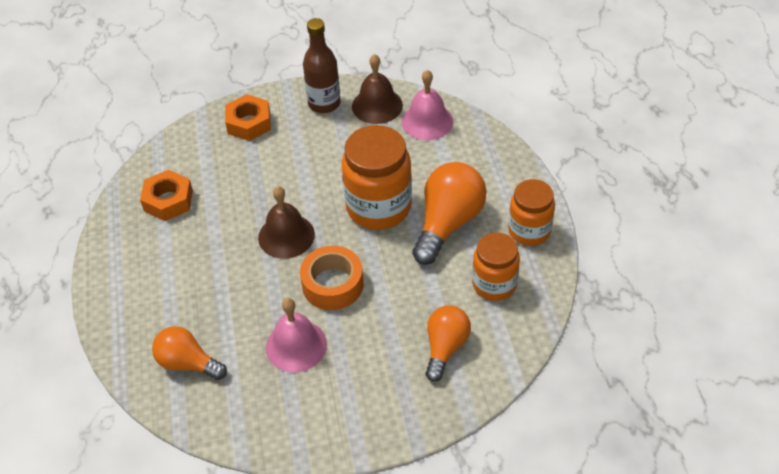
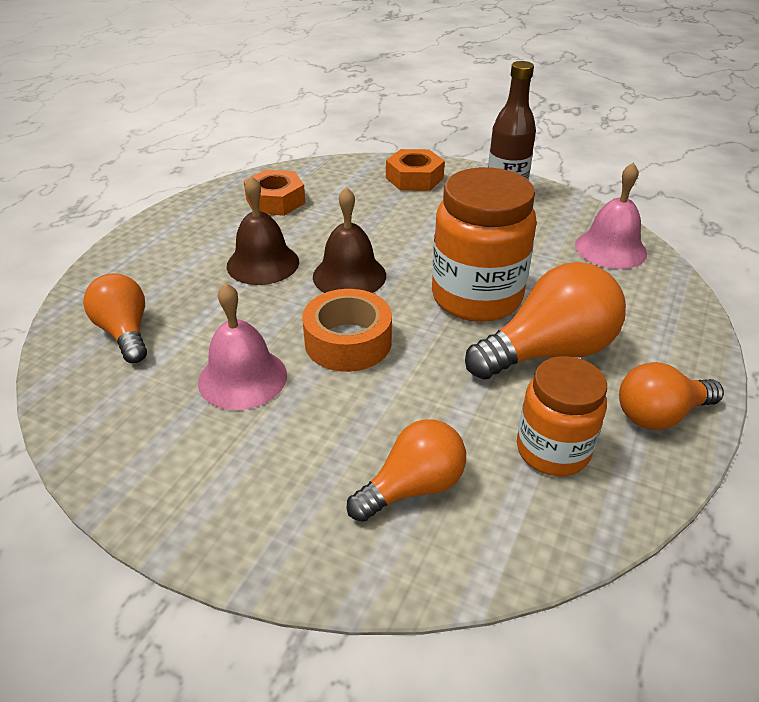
camera: 35 degrees right, 10 degrees down
brown bell [352,54,403,124] -> brown bell moved to [227,176,299,285]
orange jar [508,179,555,246] -> orange light bulb [619,362,724,430]

